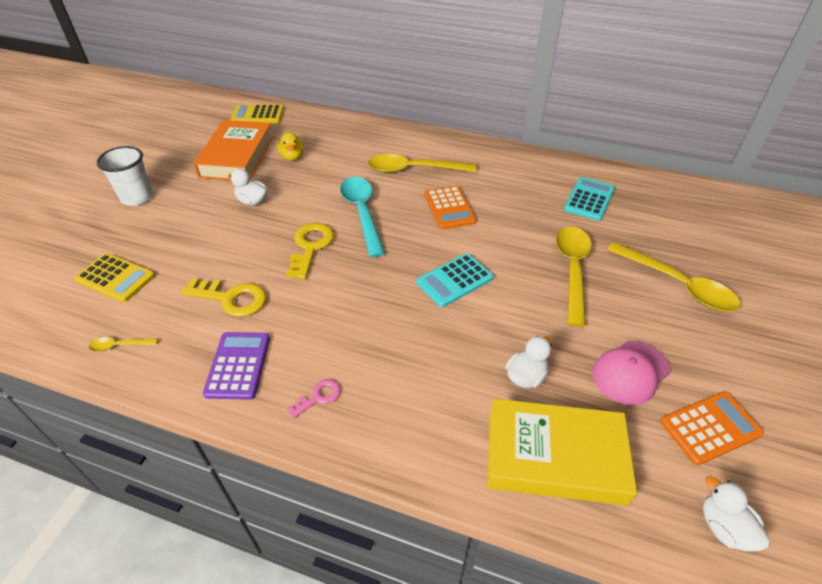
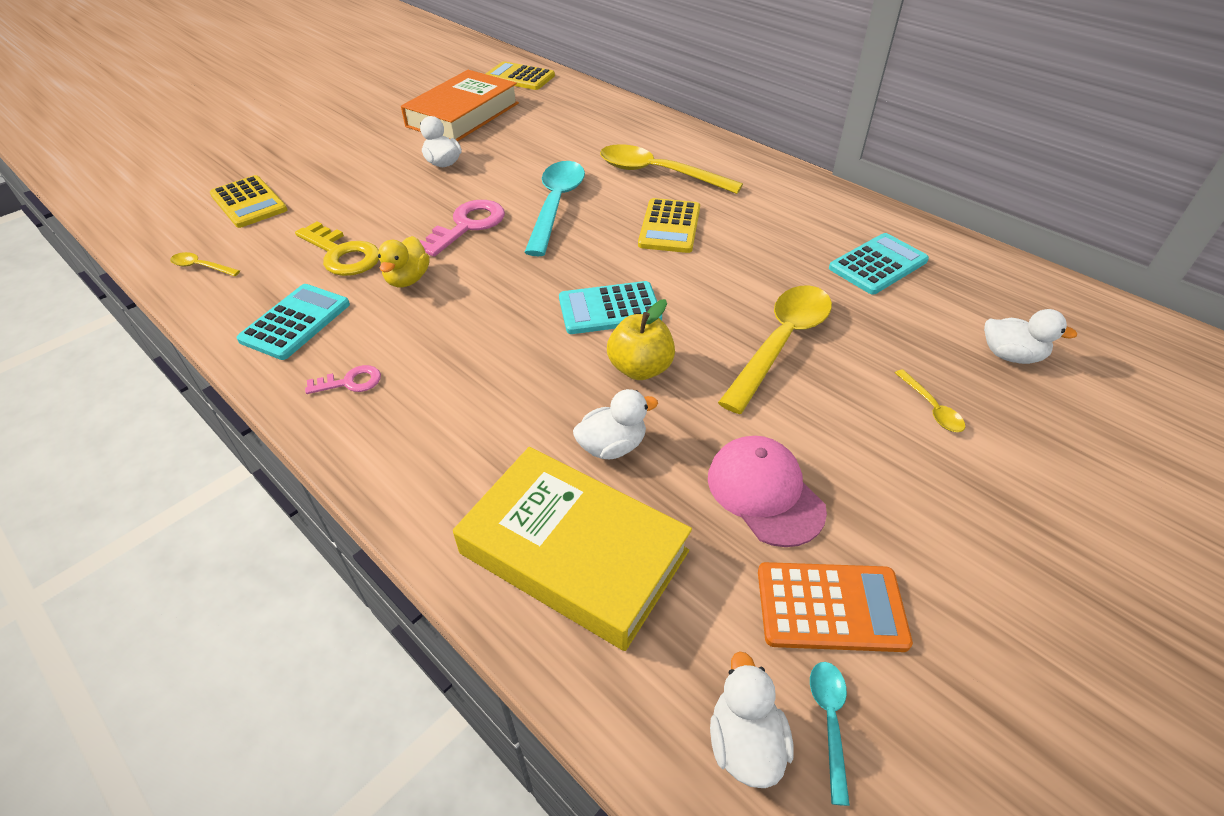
camera: 25 degrees right, 0 degrees up
white cup [96,146,153,206] -> none
purple calculator [203,332,270,400] -> turquoise calculator [236,284,350,360]
yellow duck [277,132,304,161] -> yellow duck moved to [378,236,430,287]
yellow key [286,223,334,279] -> pink key [420,200,505,257]
orange calculator [425,186,476,230] -> yellow calculator [638,198,700,253]
pink cap [593,341,670,405] -> pink cap turned 75 degrees clockwise [708,436,827,547]
yellow spoon [607,242,740,312] -> yellow spoon [895,369,965,432], size x0.44
none -> yellow apple [607,299,675,380]
none -> turquoise spoon [810,662,850,806]
none -> white duck [984,309,1077,364]

